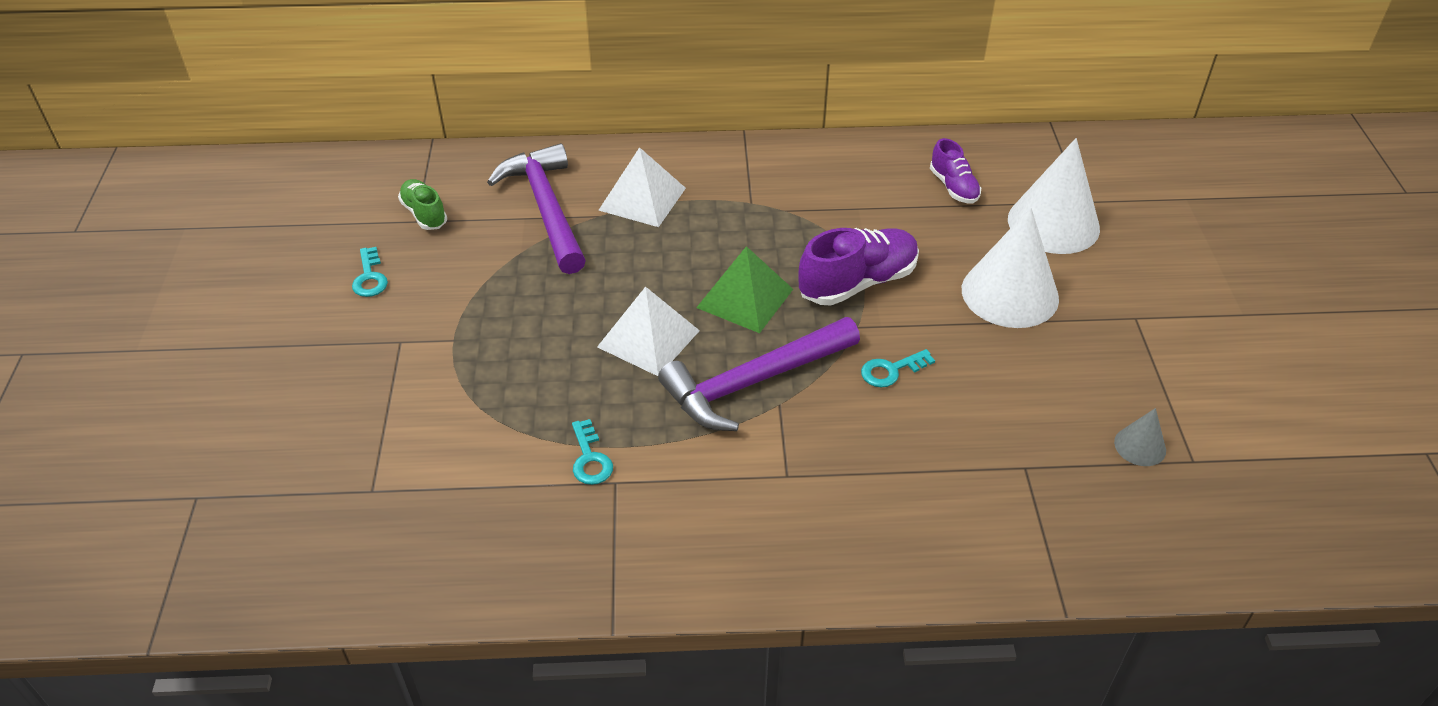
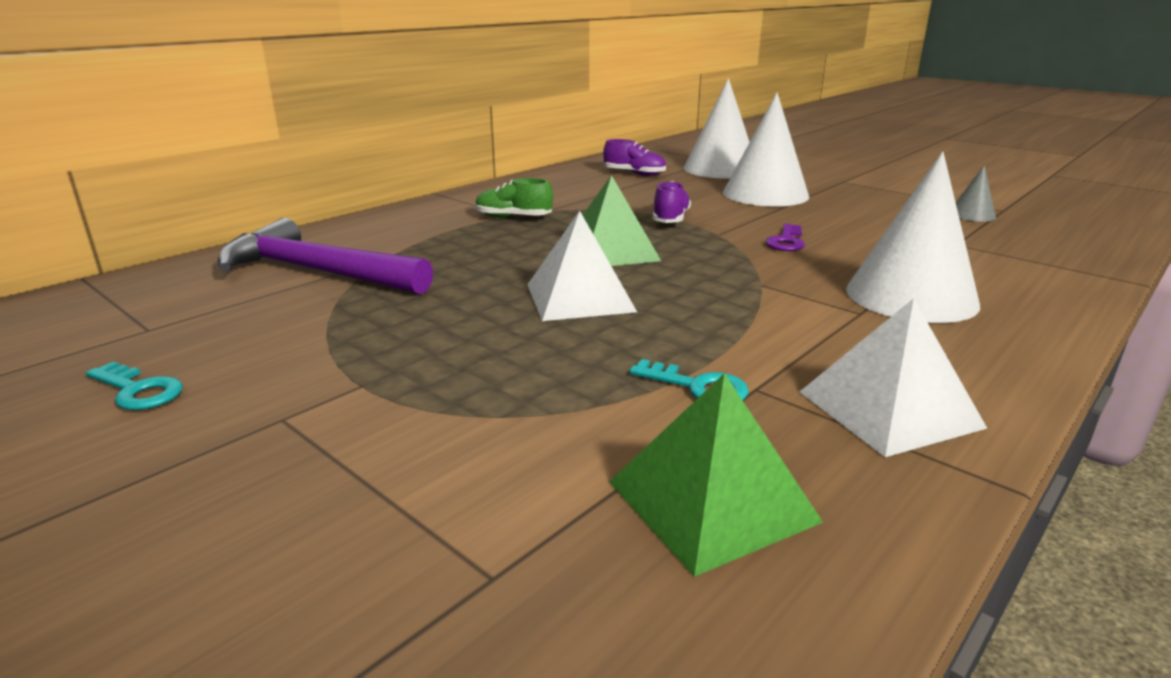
camera: 45 degrees left, 20 degrees down
green shoe [398,179,447,230] -> green shoe moved to [475,178,553,218]
white pyramid [599,147,686,227] -> white pyramid moved to [800,298,988,457]
purple hammer [658,317,860,431] -> none
purple shoe [798,228,919,305] -> purple shoe [653,181,691,223], size x0.59
turquoise key [861,349,935,387] -> purple key [765,224,805,251]
none -> green pyramid [609,373,823,577]
none -> white cone [846,152,980,323]

